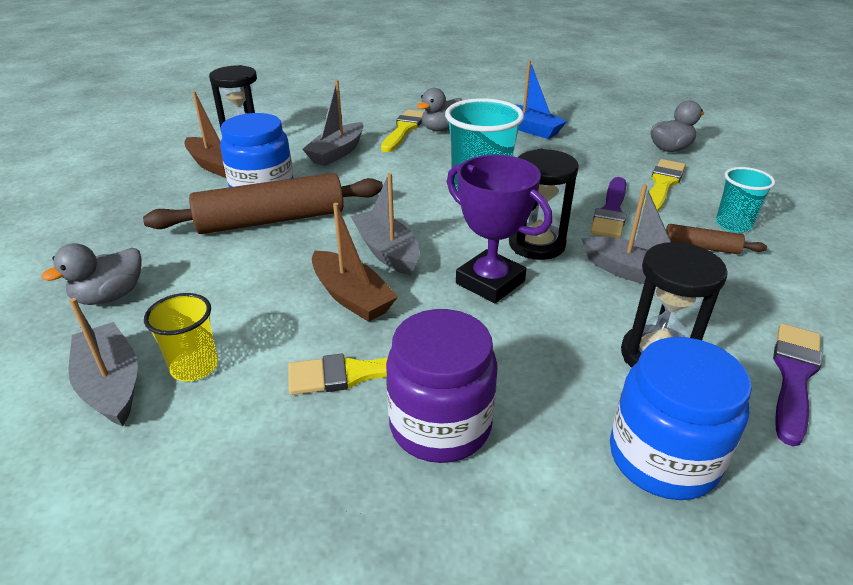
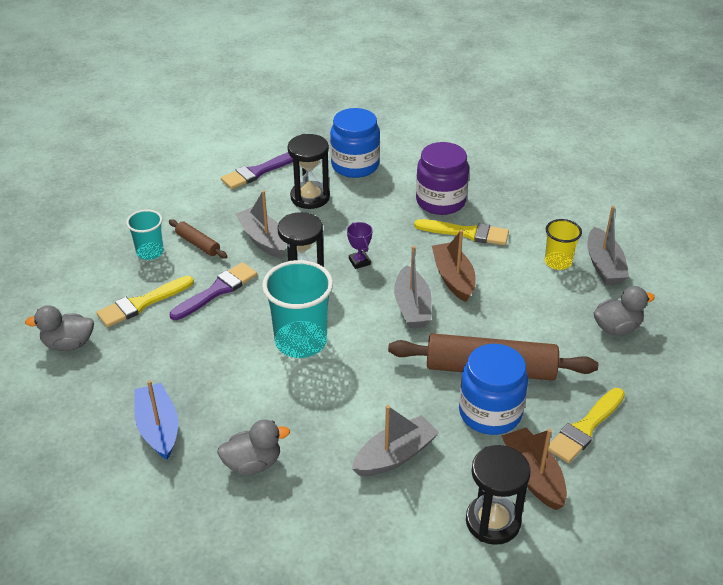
camera: 155 degrees left, 5 degrees up
yellow brush [381,110,424,152] -> yellow brush moved to [548,388,625,463]
purple trophy [447,155,552,303] -> purple trophy [347,222,373,269], size x0.49

